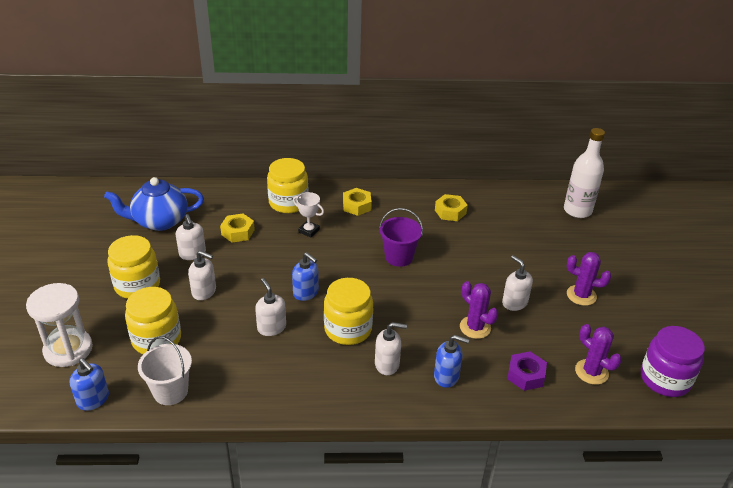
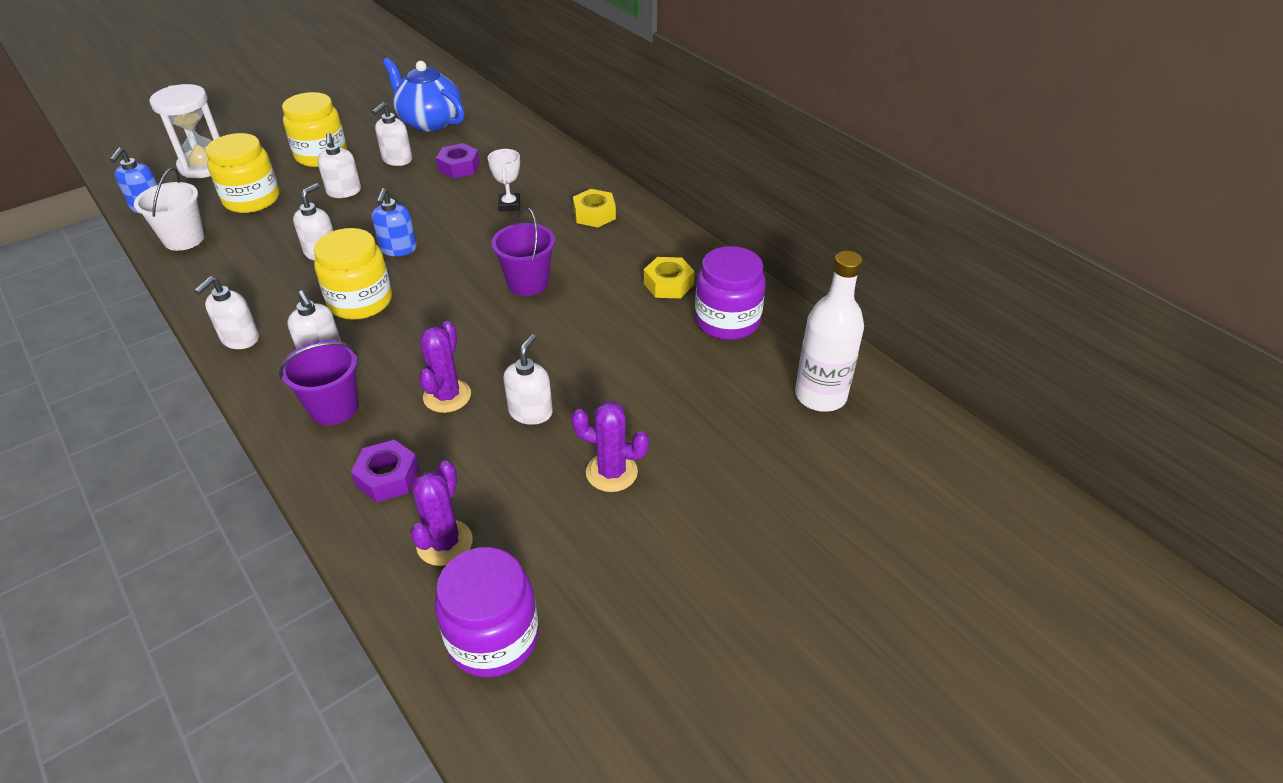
camera: 55 degrees right, 5 degrees up
yellow nut [220,214,255,243] -> purple nut [436,143,480,178]
yellow jar [267,158,308,213] -> none
blue soap dispenser [434,335,470,388] -> purple bucket [279,340,359,425]
purple cactus [567,252,611,306] -> purple cactus turned 60 degrees counterclockwise [571,401,649,492]
none -> white soap dispenser [194,276,259,349]
none -> purple jar [695,246,766,340]

